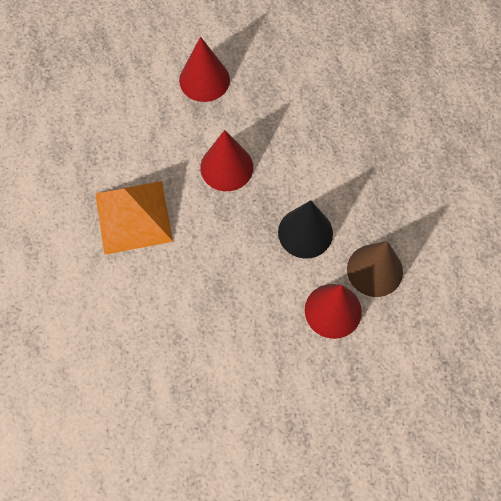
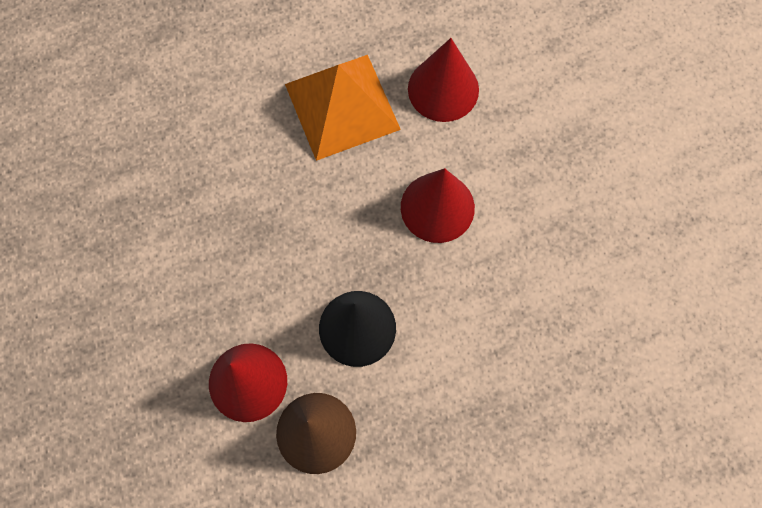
camera: 80 degrees right, 5 degrees up
red cone [179,37,230,102] -> red cone moved to [408,38,479,122]

